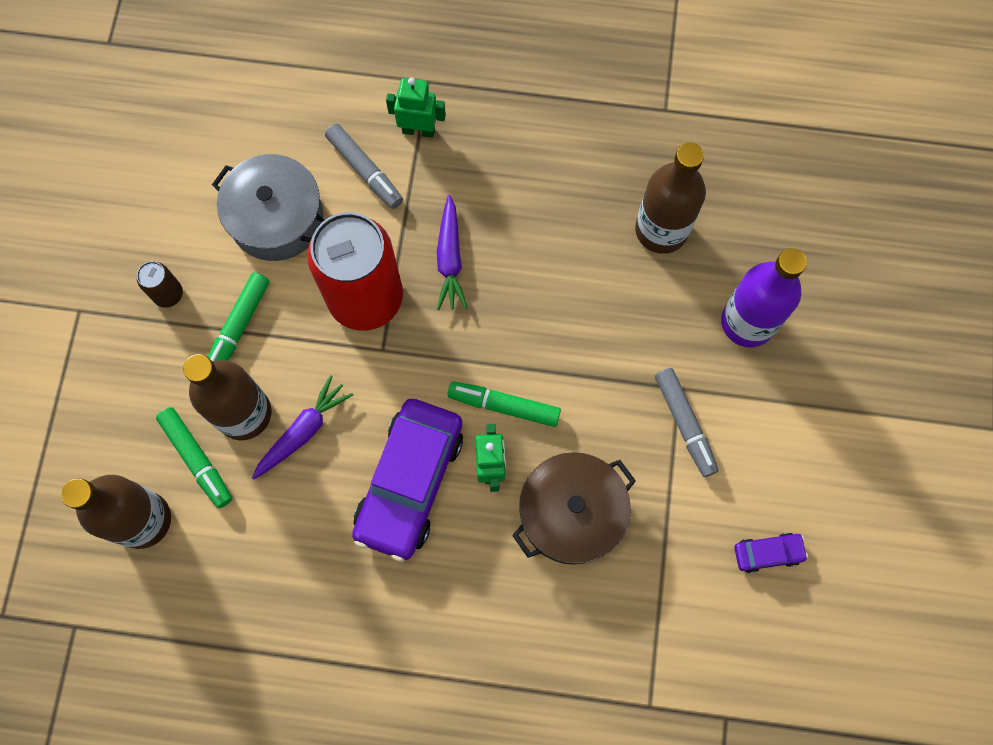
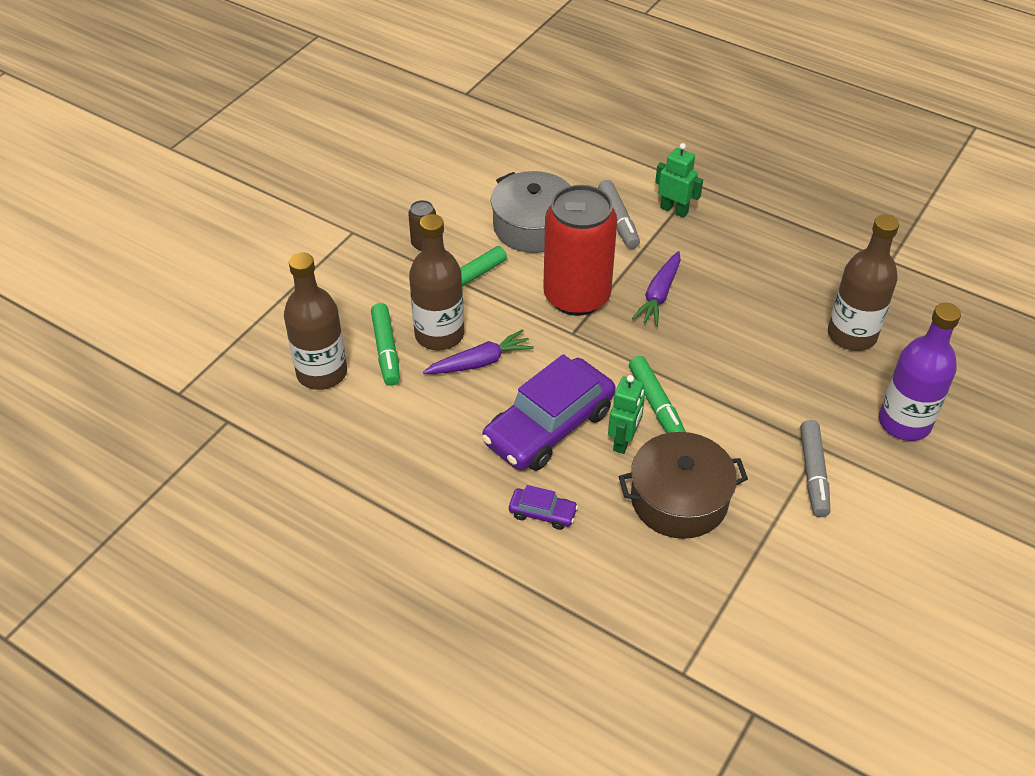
camera: 25 degrees right, 25 degrees down
green marker [448,381,561,427] -> green marker turned 150 degrees counterclockwise [629,356,686,433]
purple car [734,533,808,573] -> purple car moved to [509,485,578,530]

